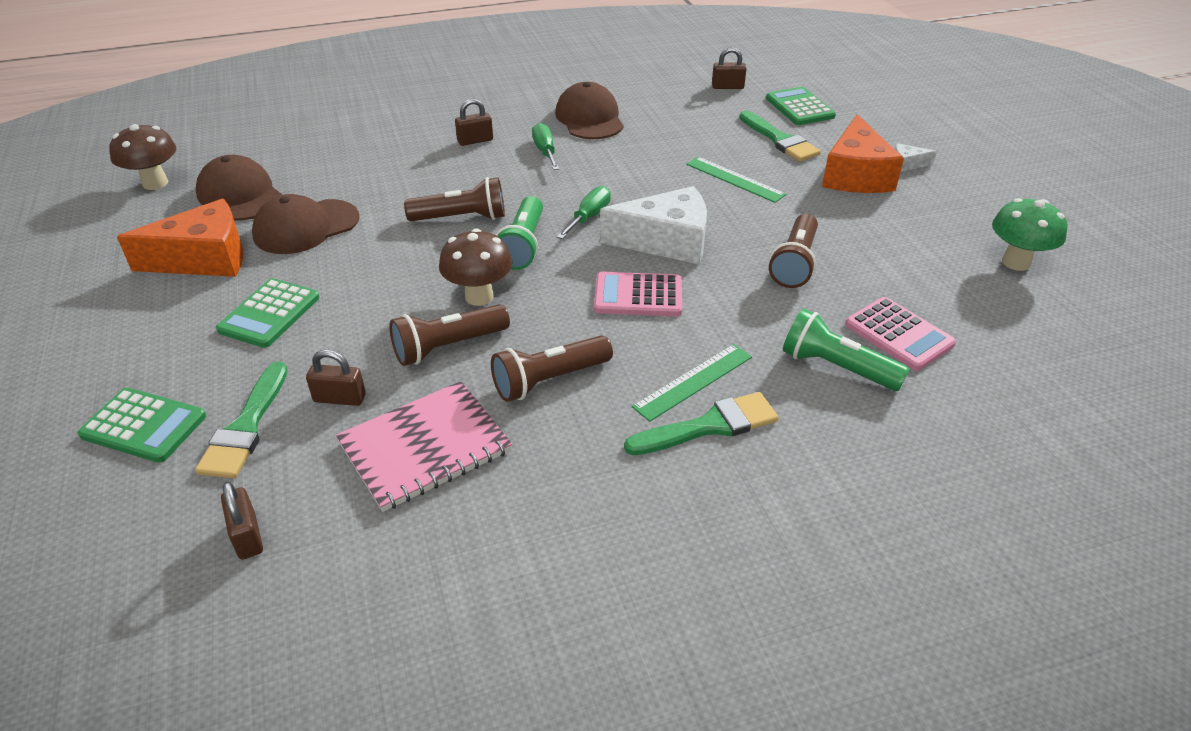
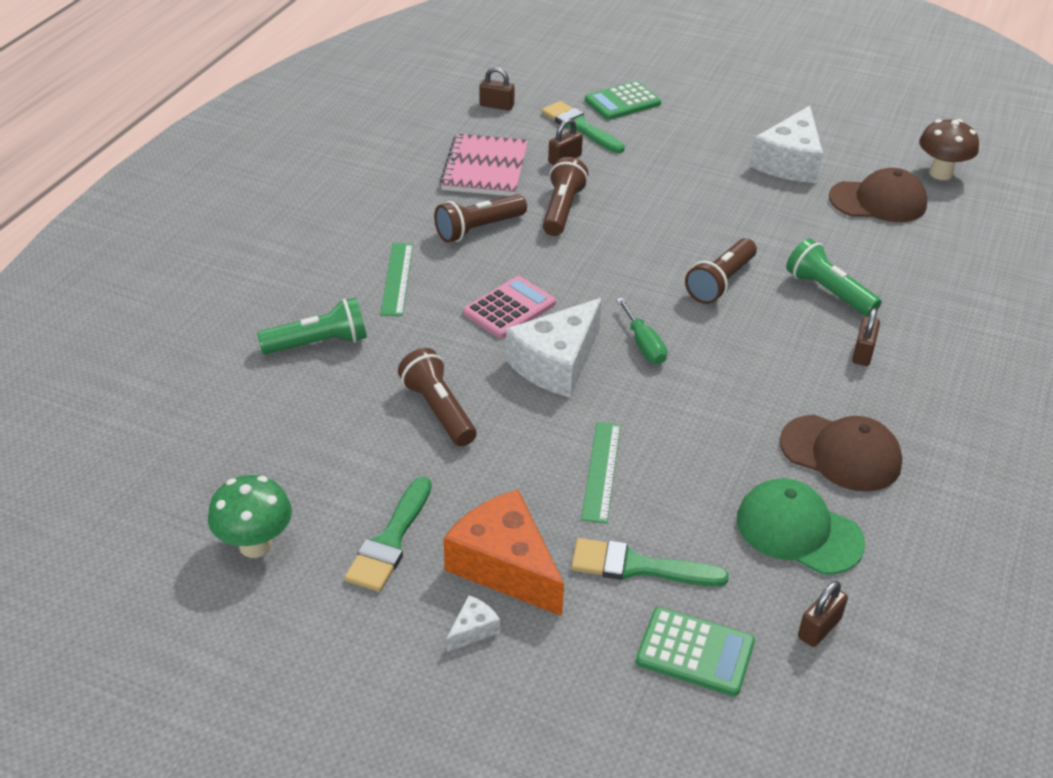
camera: 130 degrees right, 0 degrees up
orange cheese [117,199,243,277] -> white cheese [750,106,823,183]
green calculator [216,278,319,348] -> none
brown cap [252,194,359,254] -> none
brown mushroom [439,228,512,306] -> none
brown flashlight [491,336,613,402] -> brown flashlight turned 135 degrees counterclockwise [434,194,527,242]
green flashlight [496,196,543,270] -> green flashlight moved to [786,238,881,317]
green screwdriver [532,123,559,170] -> none
green brush [624,392,779,455] -> green brush moved to [344,477,432,592]
green ruler [686,157,786,203] -> green ruler turned 75 degrees counterclockwise [581,422,621,524]
pink calculator [845,297,956,371] -> none
none -> green cap [736,478,865,575]

